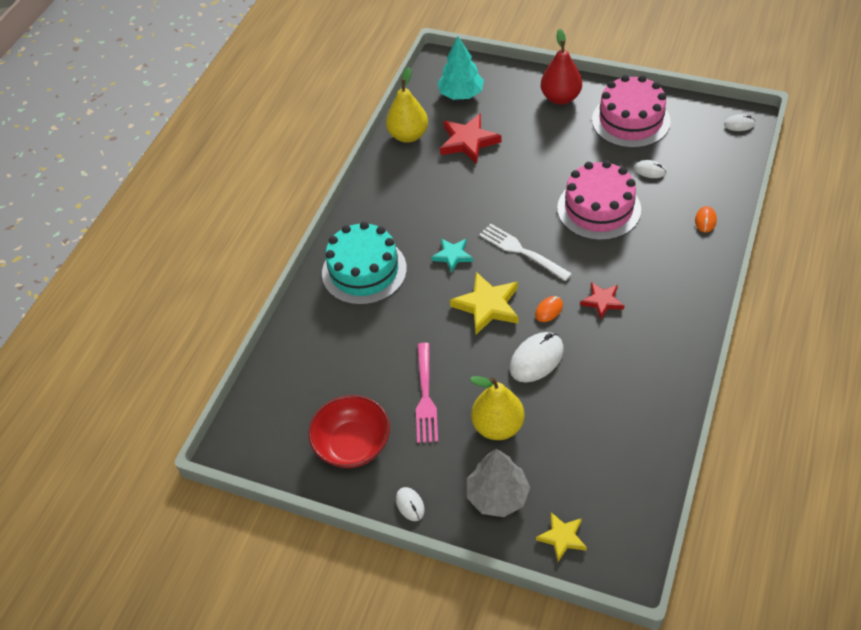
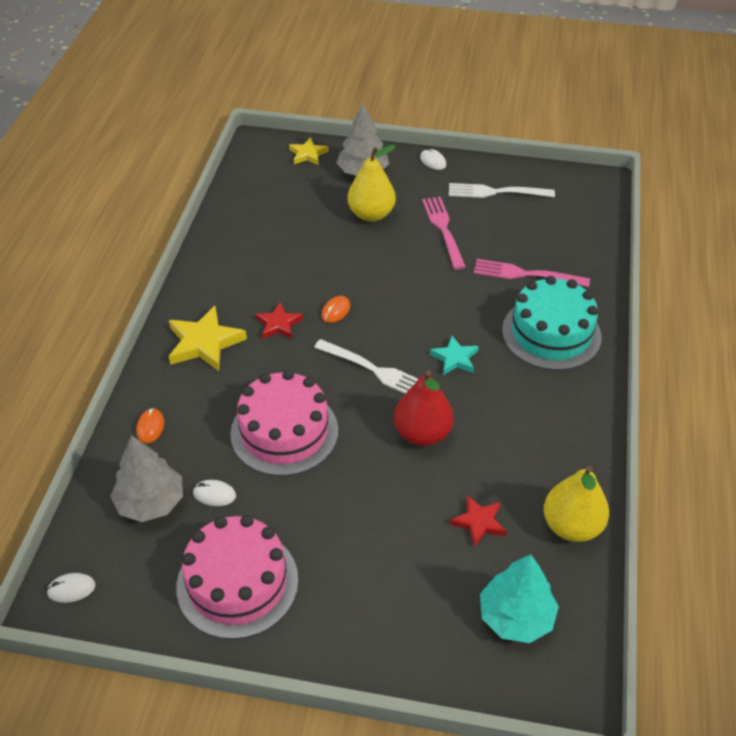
camera: 165 degrees right, 5 degrees down
red bowl [309,395,390,468] -> white fork [449,183,555,198]
red star [440,113,502,164] -> red star [450,496,507,547], size x0.60
yellow star [450,272,518,335] -> yellow star moved to [169,306,247,371]
white mouse [510,332,564,383] -> none
red pear [541,29,582,105] -> red pear moved to [394,370,454,446]
none -> grey tree [110,435,183,522]
none -> pink fork [474,259,590,287]

